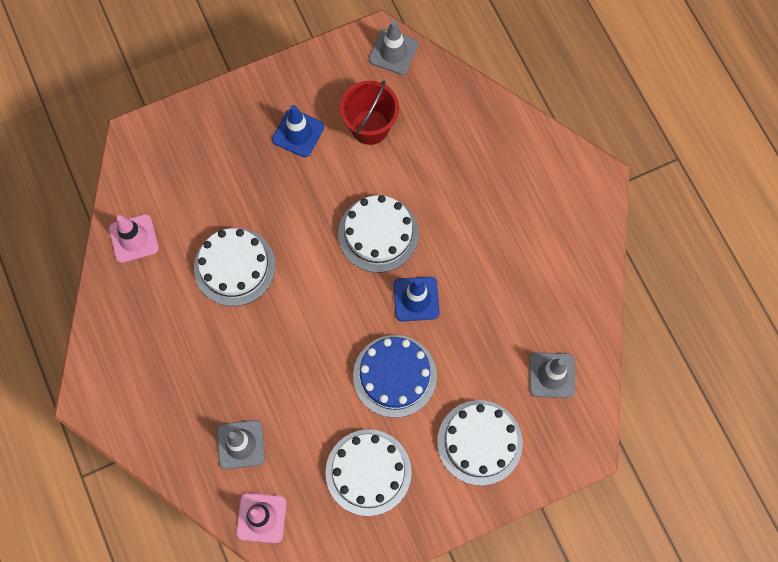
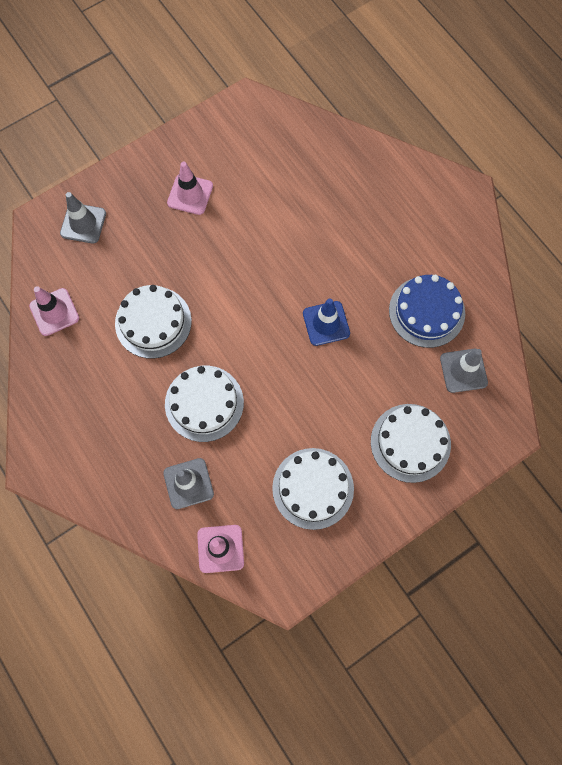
camera: 10 degrees left, 0 degrees up
blue traffic cone [272,105,324,158] -> pink traffic cone [167,161,213,215]
white cake [338,195,419,273] -> white cake moved to [165,366,244,442]
red bucket [340,81,399,145] -> none
blue cake [353,335,437,418] -> blue cake moved to [389,275,465,348]
grey traffic cone [369,20,418,75] -> grey traffic cone moved to [60,192,106,244]

